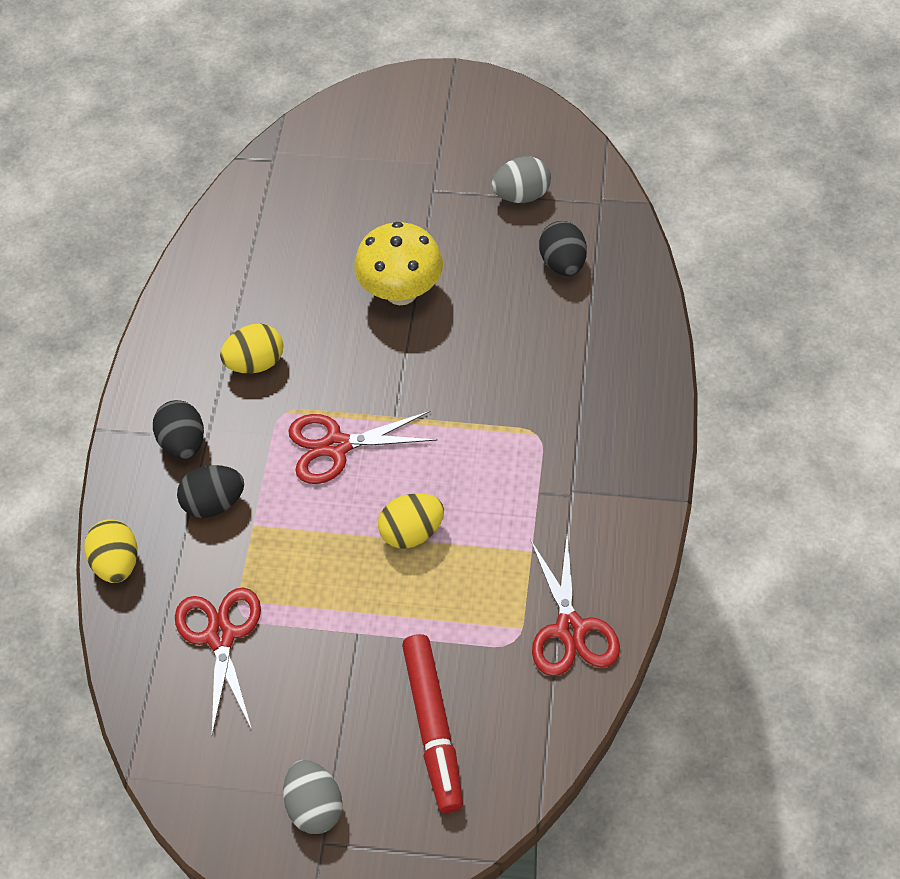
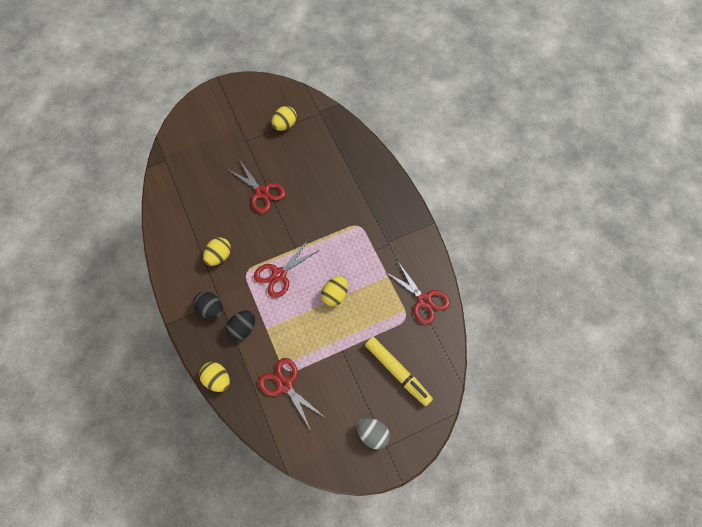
camera: 35 degrees left, 10 degrees up
yellow mushroom [354,222,443,305] -> red scissors [227,161,286,213]
red marker [402,634,463,813] -> yellow marker [365,337,433,406]
grey egg [492,156,551,203] -> yellow egg [272,106,297,131]
black egg [539,221,587,276] -> none

